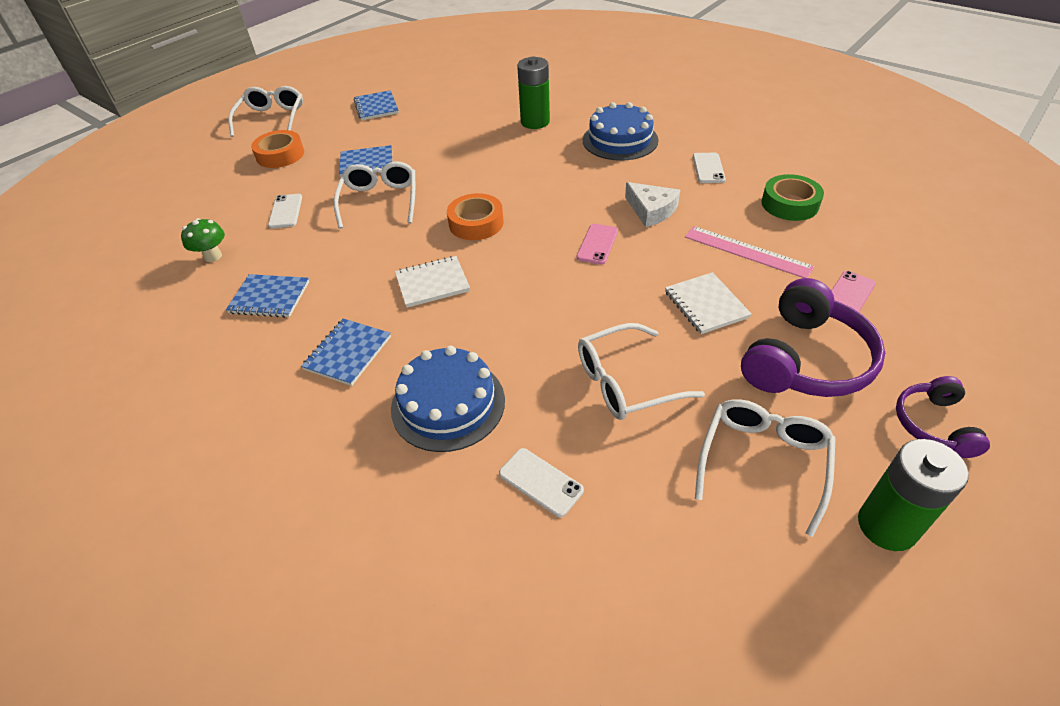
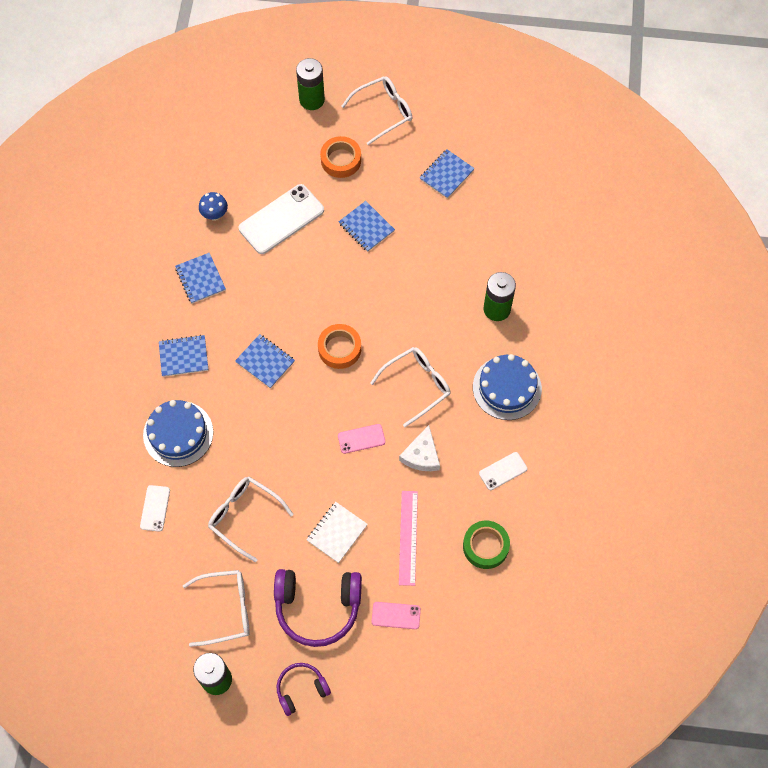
camera: 55 degrees right, 20 degrees up
green mushroom [181,218,225,262] -> blue mushroom [199,192,228,221]
white phone [268,194,302,229] -> white phone [239,184,324,254], size x1.95
white glasses [334,161,415,229] -> white glasses moved to [370,347,451,427]
white notebook [395,256,470,308] -> blue notebook [235,334,295,388]
none -> green battery [296,58,325,110]

